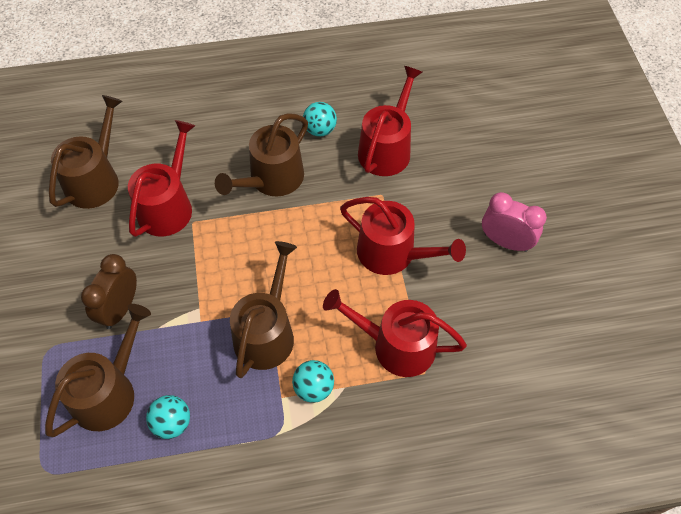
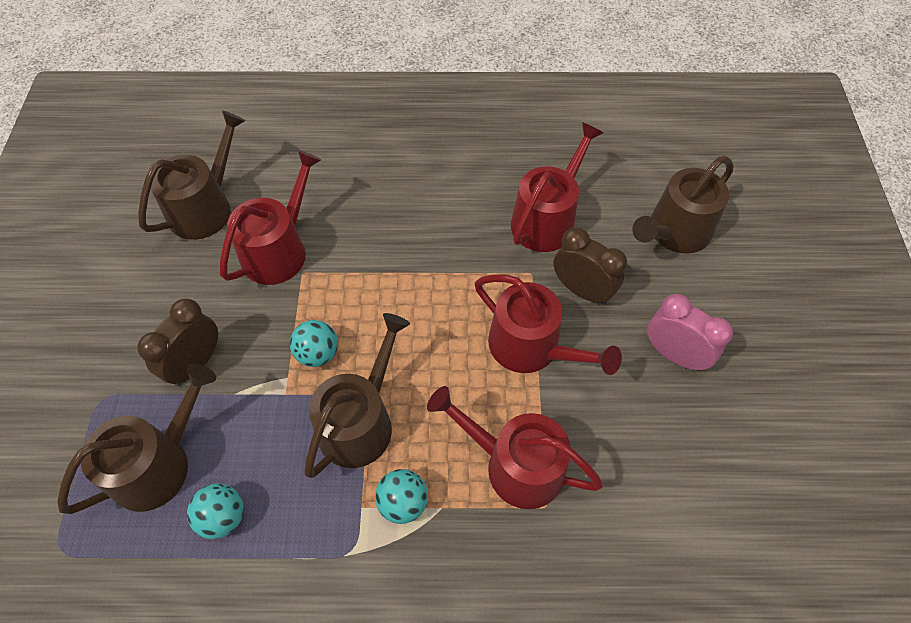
camera: 10 degrees right, 0 degrees up
brown watering can [215,113,308,197] -> brown watering can moved to [632,156,734,254]
turquoise ball [303,102,337,137] -> turquoise ball moved to [290,320,338,367]
none -> brown clock [553,227,627,305]

